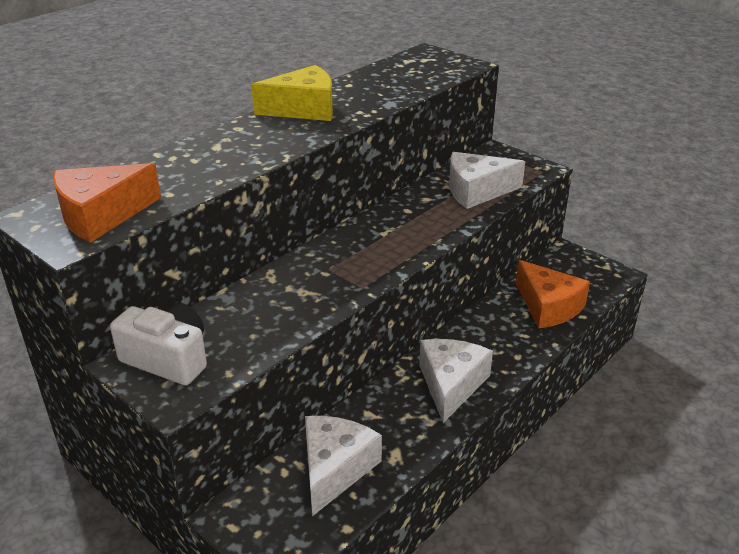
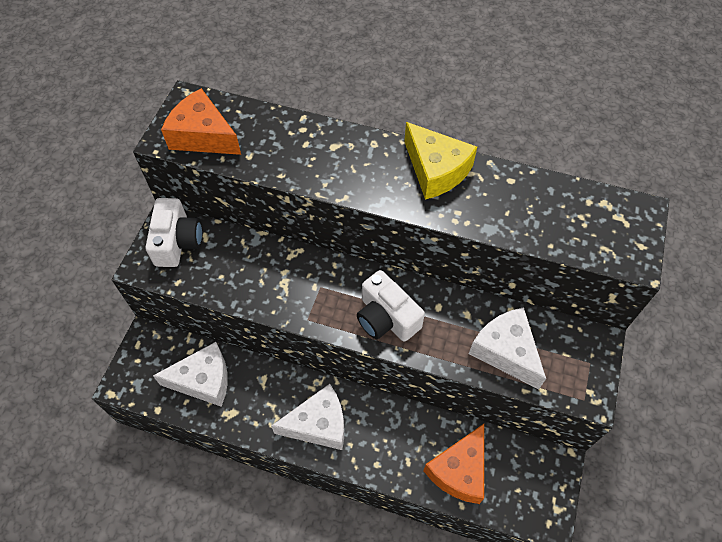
camera: 65 degrees right, 25 degrees up
none -> white camera [357,270,425,342]

